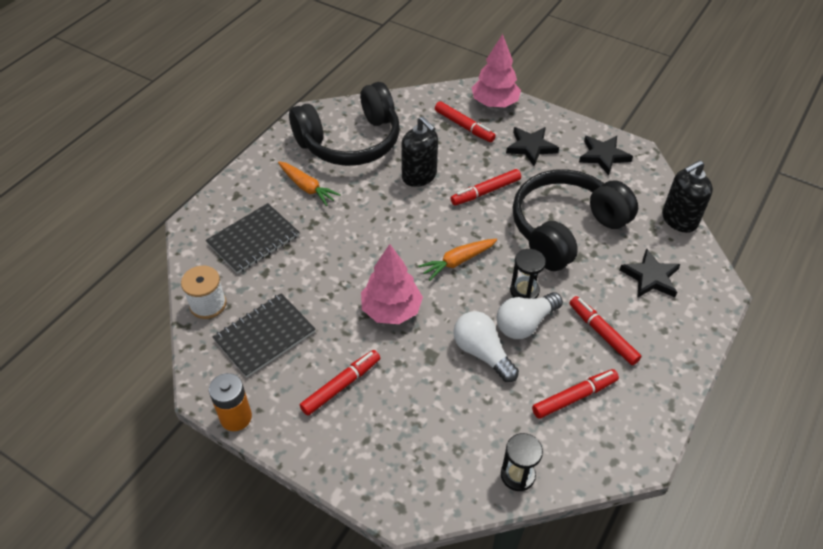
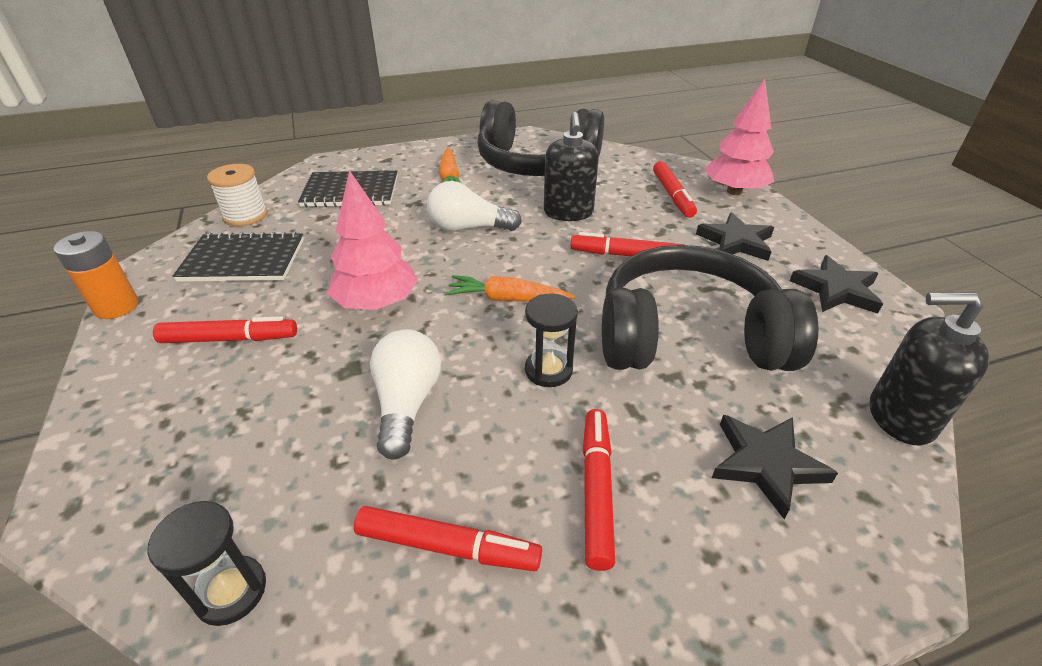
camera: 40 degrees right, 10 degrees down
white light bulb [497,292,563,339] -> white light bulb moved to [427,181,522,231]

